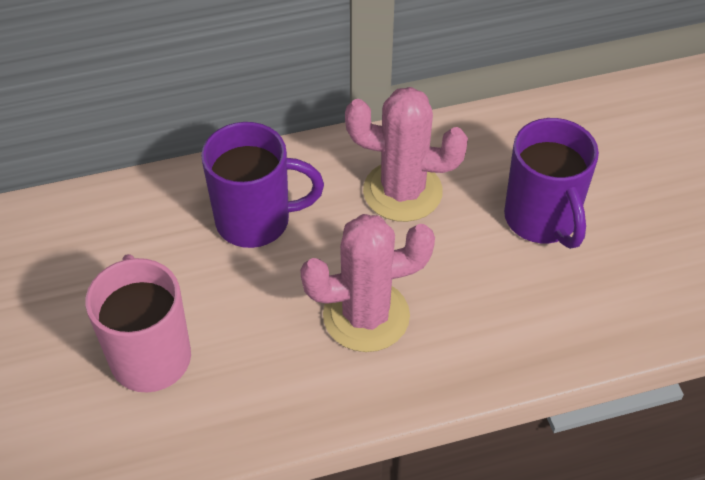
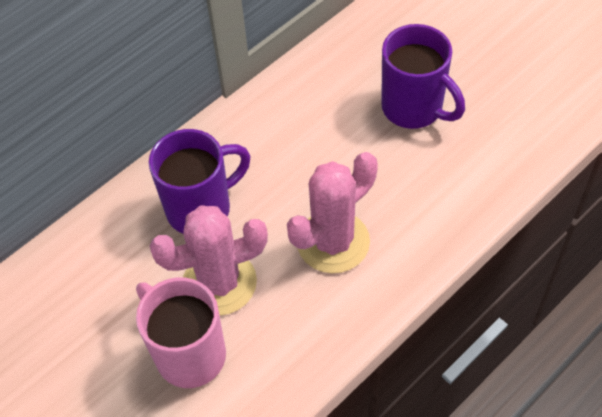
camera: 25 degrees left, 5 degrees up
pink cactus [345,87,468,222] -> pink cactus moved to [149,205,268,316]

